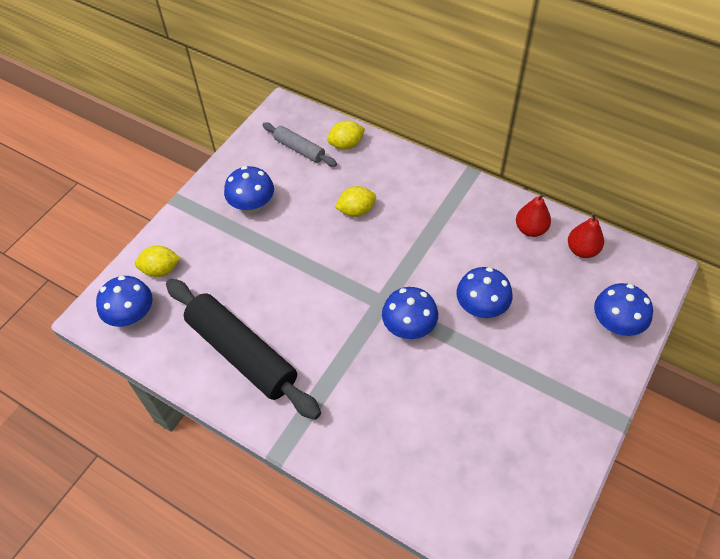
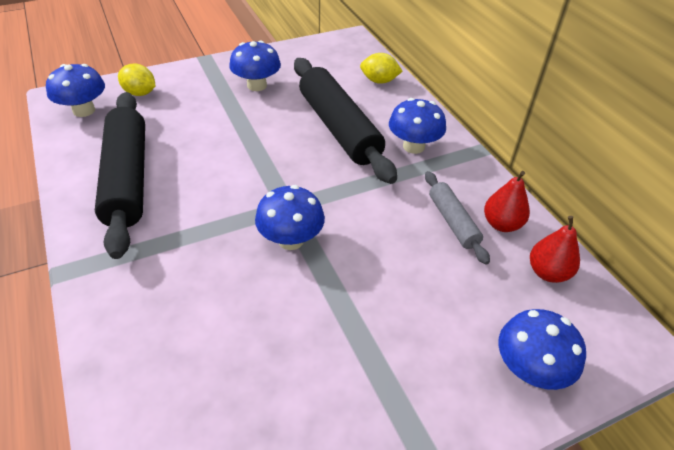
camera: 30 degrees right, 10 degrees down
grey rolling pin [262,123,337,166] -> grey rolling pin moved to [425,171,490,265]
yellow lemon [335,186,376,217] -> black rolling pin [294,58,397,184]
blue mushroom [456,267,512,318] -> blue mushroom moved to [389,98,446,154]

